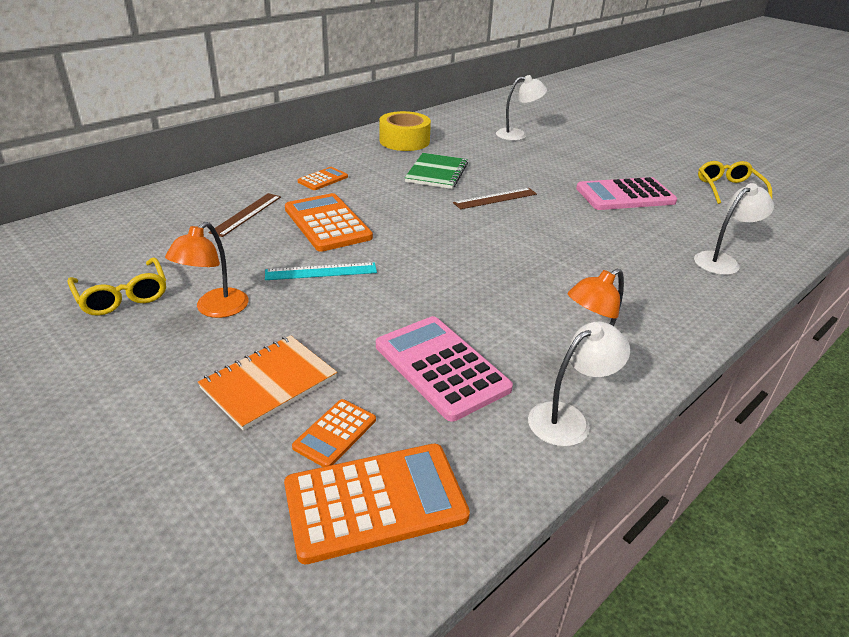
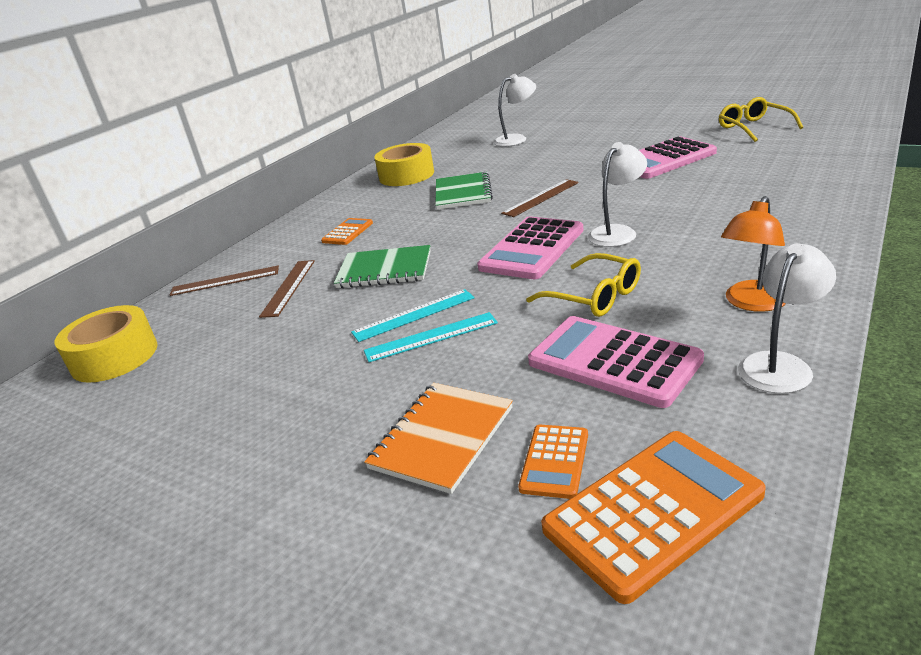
camera: 10 degrees left, 5 degrees down
yellow glasses [67,258,166,316] -> yellow glasses moved to [526,253,641,317]
orange lamp [165,222,249,318] -> none
orange calculator [285,193,373,252] -> green notebook [334,245,431,288]
white lamp [694,183,774,275] -> white lamp moved to [588,142,647,247]
none -> yellow tape [55,305,158,383]
none -> brown ruler [170,266,279,296]
none -> turquoise ruler [364,312,498,362]
none -> pink calculator [477,217,583,279]

